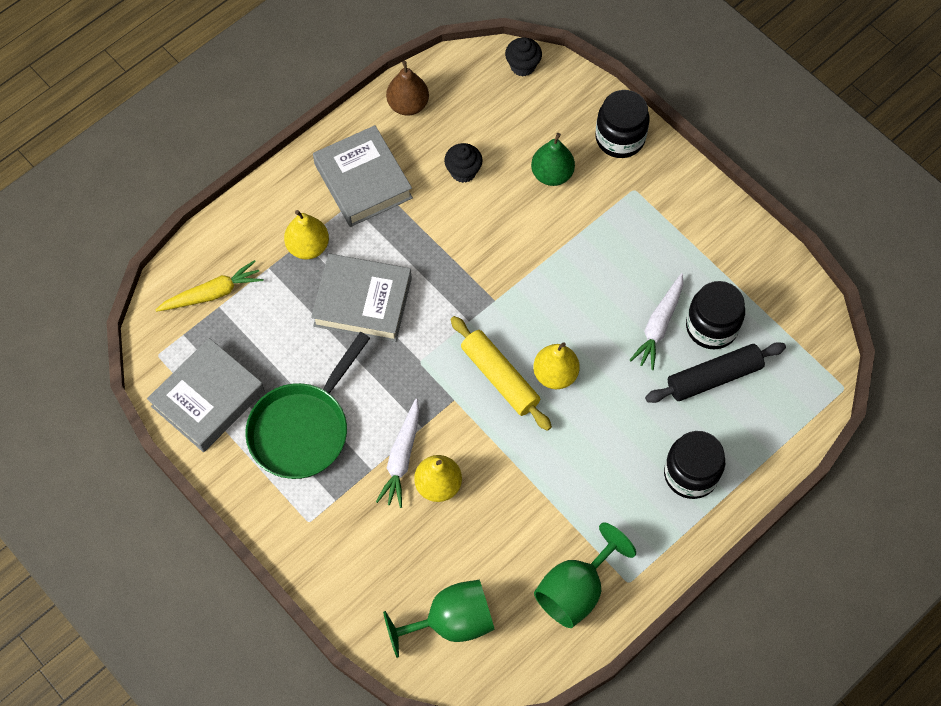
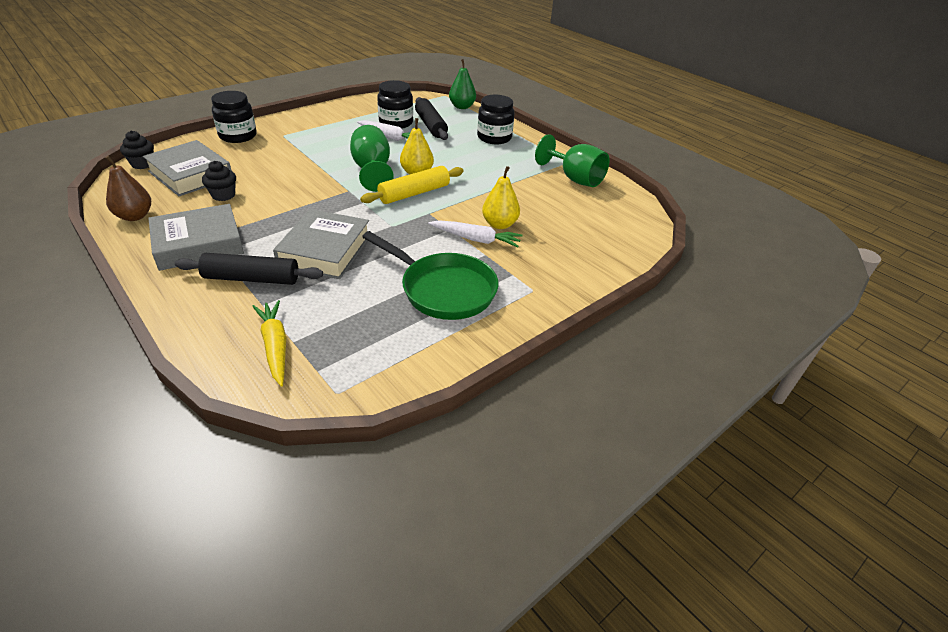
camera: 90 degrees left, 25 degrees down
grey book [147,338,265,452] -> grey book moved to [143,140,232,196]
yellow pear [284,210,329,259] -> black rolling pin [175,253,323,285]
green goblet [383,580,495,658] -> green goblet moved to [350,125,394,192]
green pear [531,133,575,186] -> green pear moved to [449,59,476,109]

